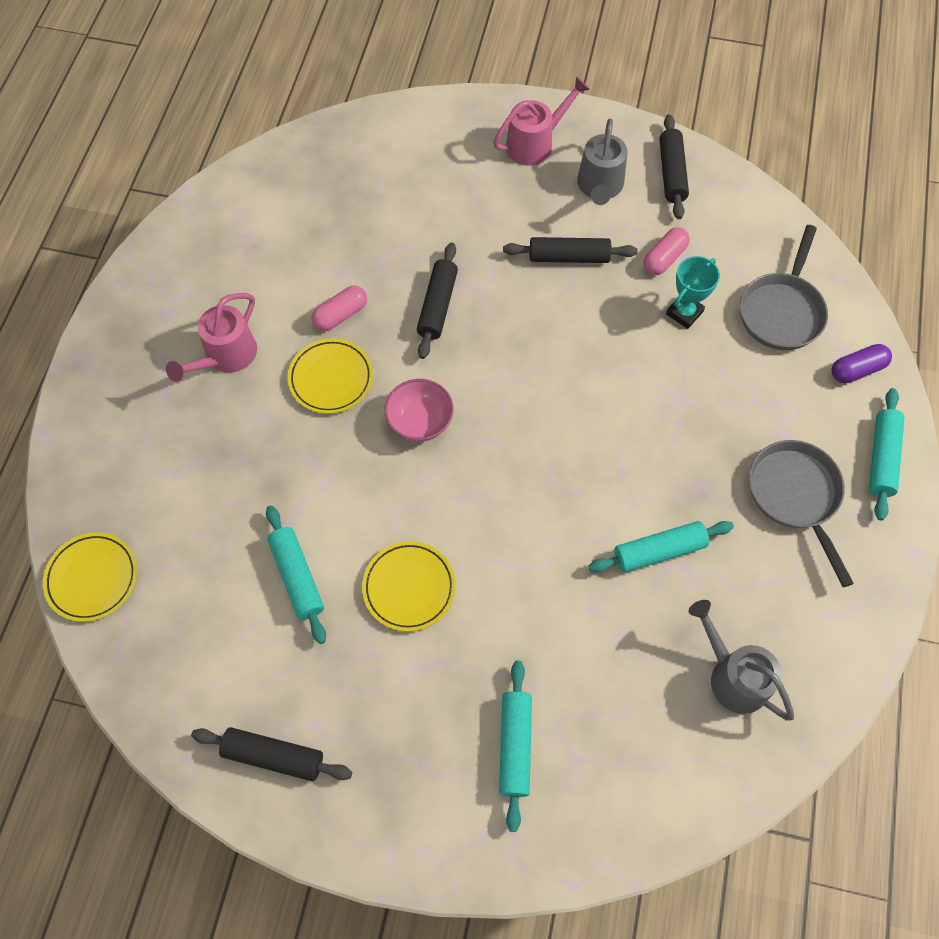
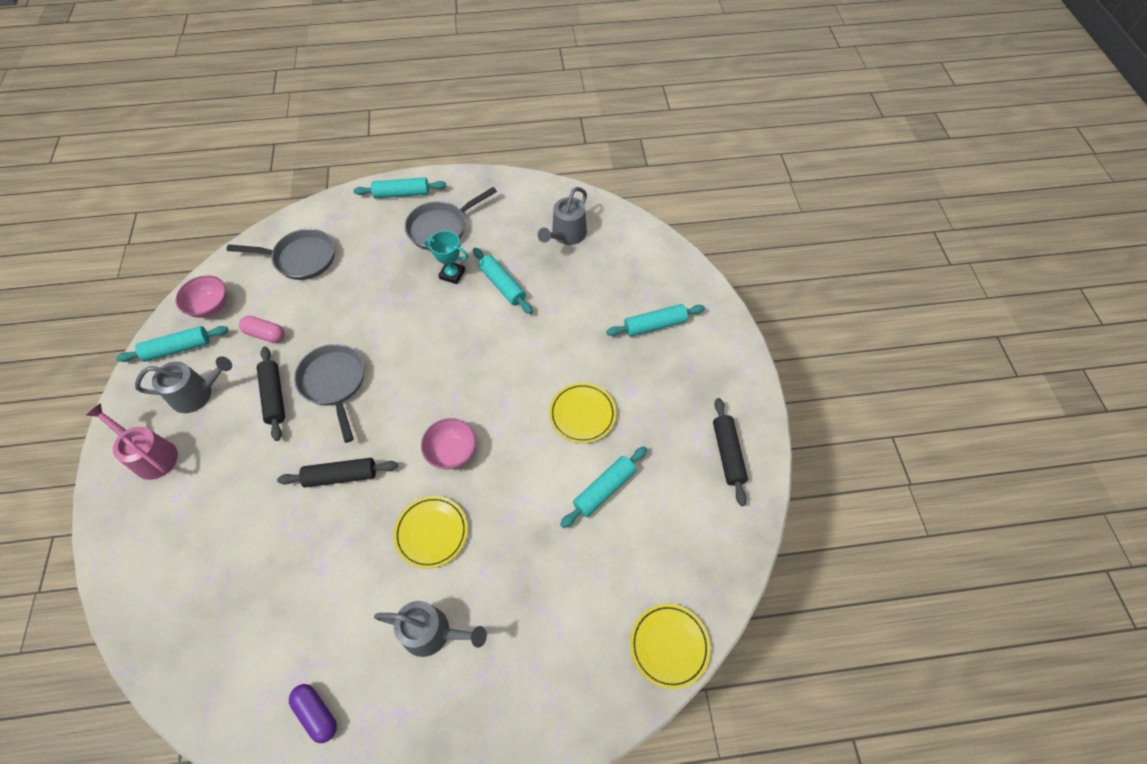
camera: 110 degrees left, 5 degrees down
pink watering can [166,293,257,382] -> grey watering can [374,601,487,657]
pink capsule [311,286,367,331] -> none
black rolling pin [659,114,689,219] -> turquoise rolling pin [116,326,228,362]
turquoise trophy [666,256,720,329] -> turquoise trophy moved to [424,231,468,284]
purple capsule [831,344,892,383] -> purple capsule moved to [289,684,337,743]
none -> pink bowl [176,275,227,318]
none -> grey pan [294,344,364,443]

